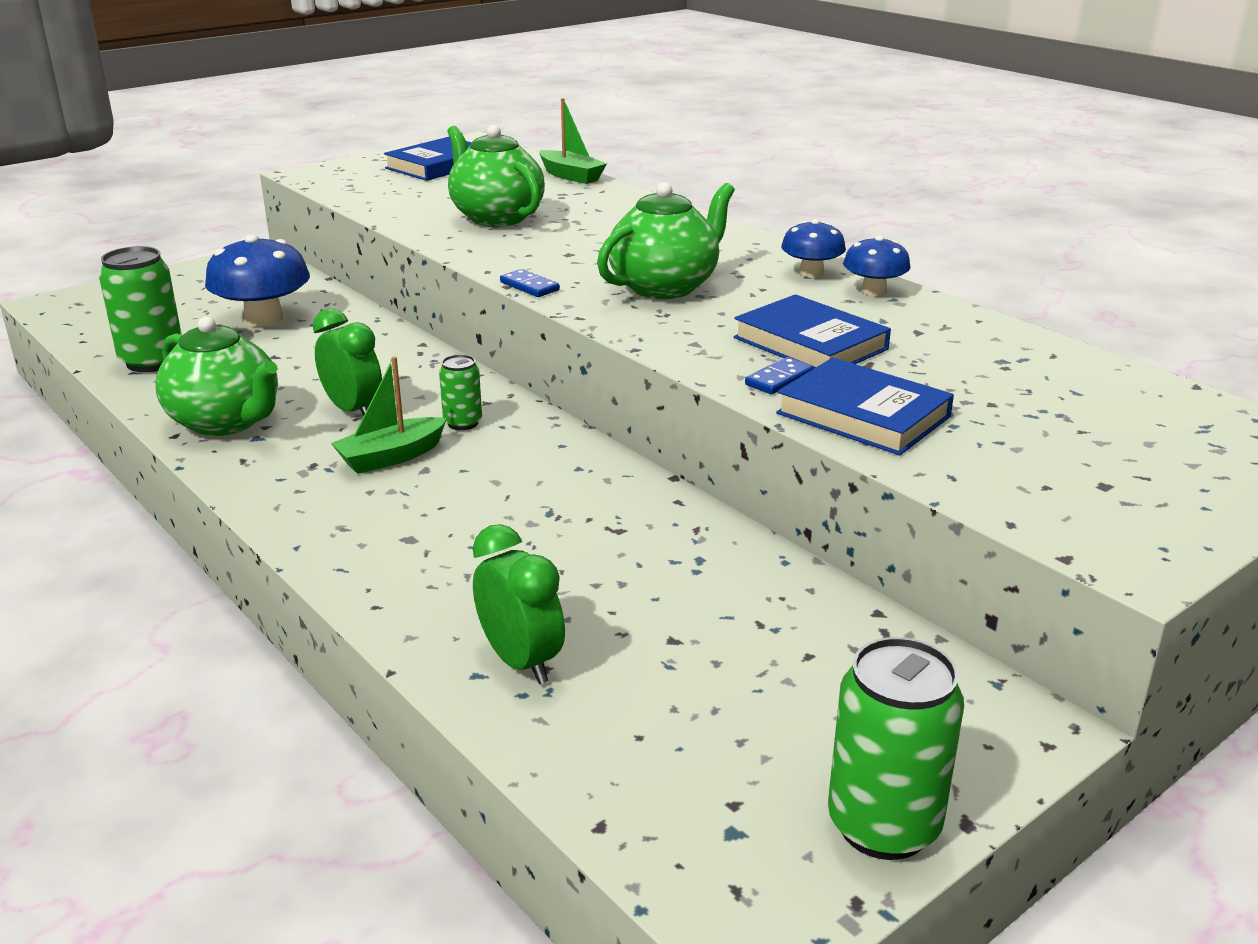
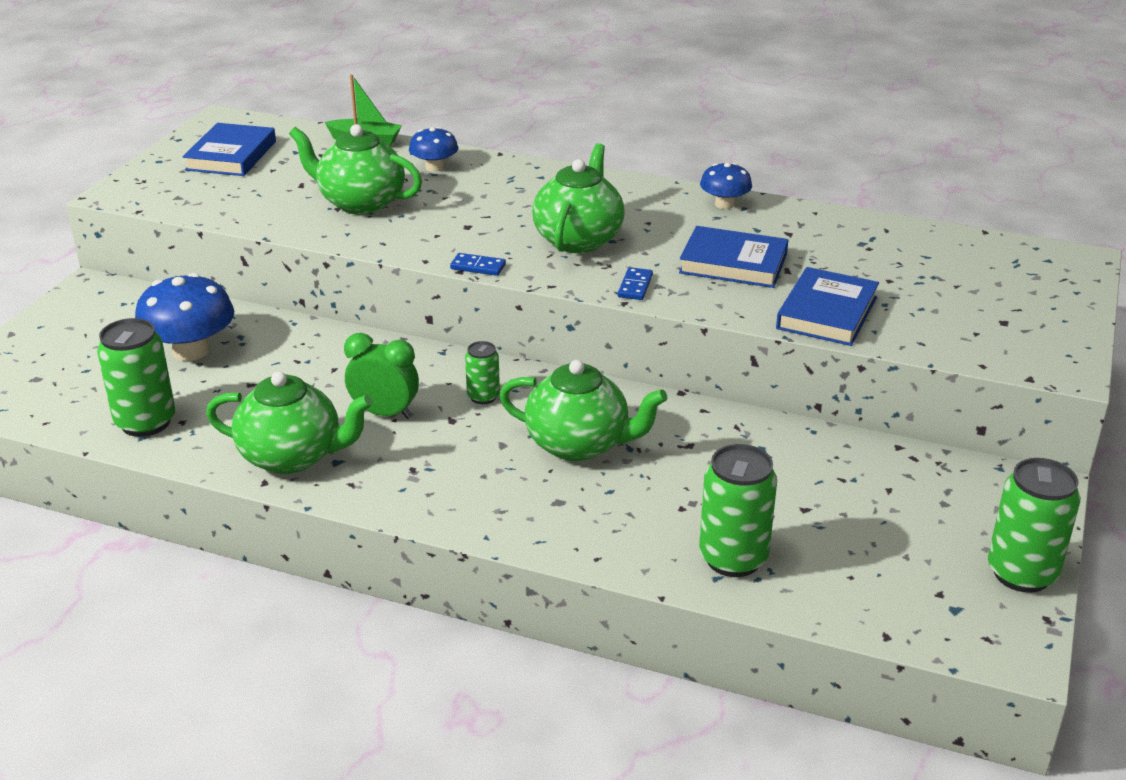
camera: 30 degrees left, 5 degrees up
green boat [331,356,447,474] -> none
green clock [473,524,565,684] -> green can [699,444,777,577]
blue domino [745,357,814,394] -> blue domino moved to [618,267,653,300]
blue book [776,358,954,455] -> blue book turned 75 degrees counterclockwise [776,267,879,346]
blue mushroom [781,219,846,278] -> blue mushroom moved to [409,127,458,172]
none -> green teapot [499,360,667,461]

